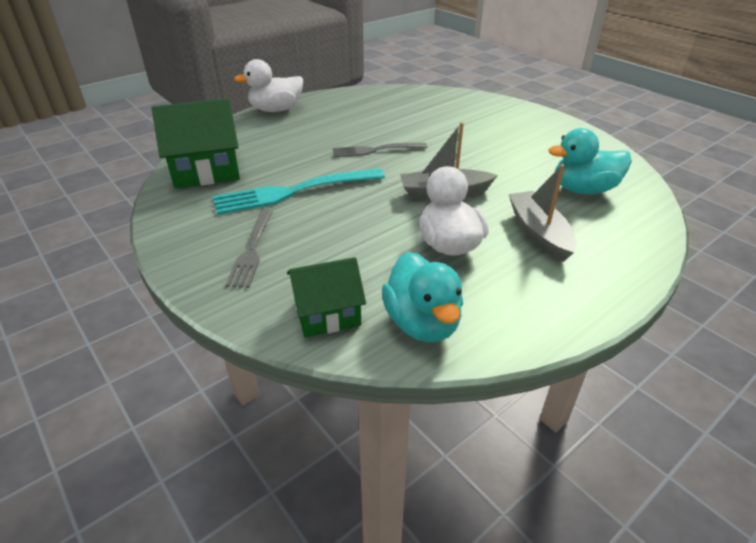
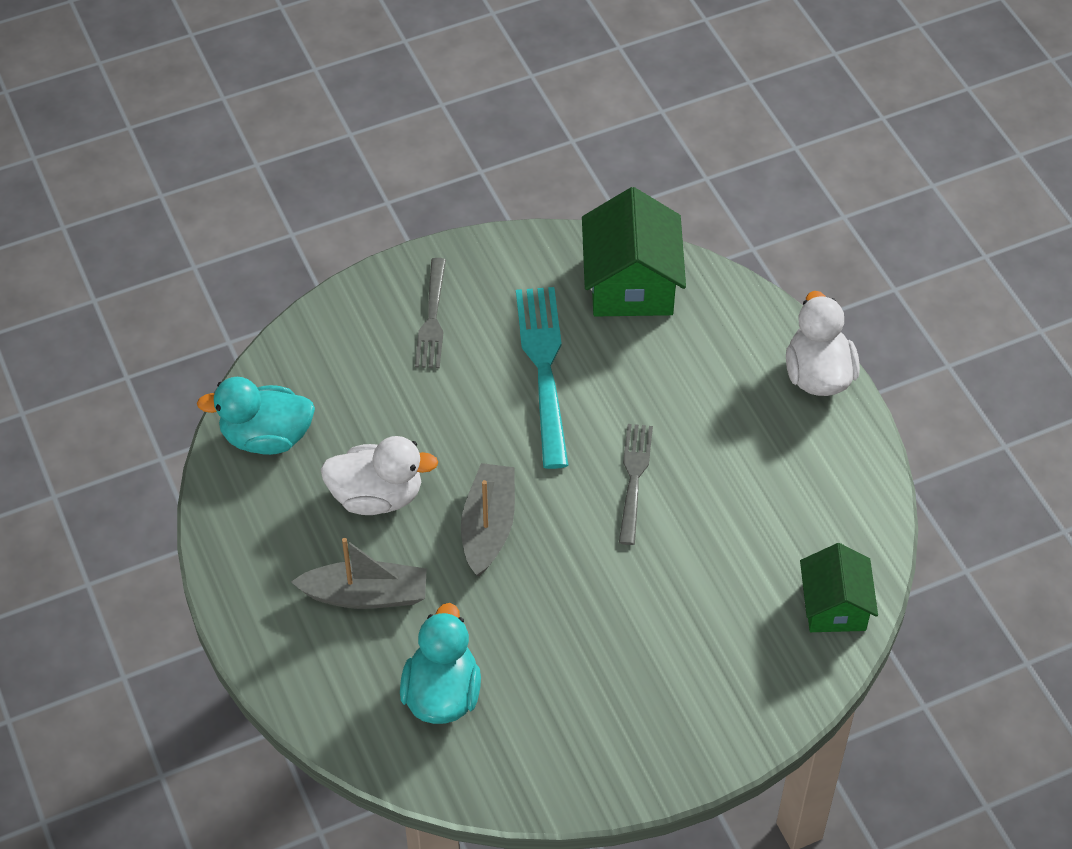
camera: 105 degrees right, 15 degrees up
grey fork [225,209,273,288] -> grey fork turned 105 degrees counterclockwise [415,258,446,368]
green house [287,257,366,337] -> green house moved to [800,543,878,632]

